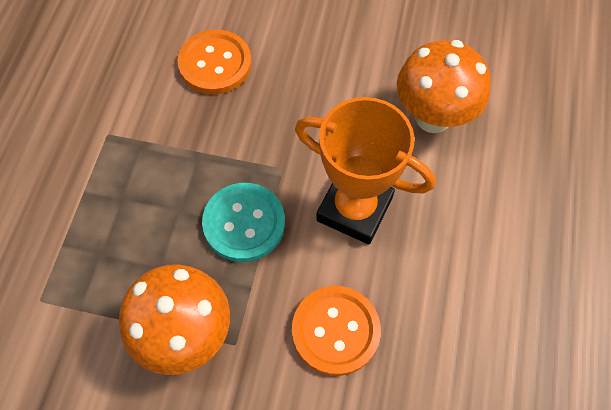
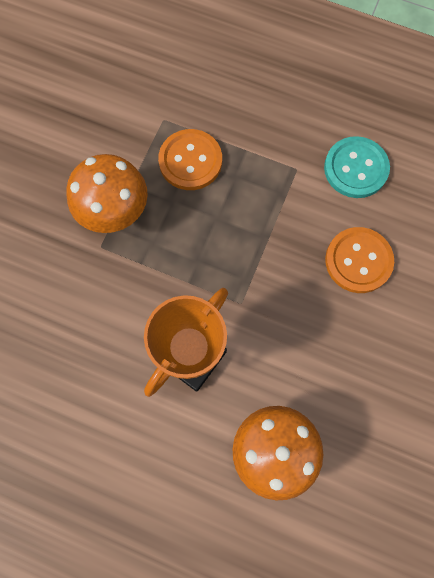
camera: 100 degrees right, 10 degrees up
turquoise button [202,183,285,262] -> turquoise button moved to [324,136,390,198]
orange button [292,286,381,376] -> orange button moved to [158,129,222,190]

